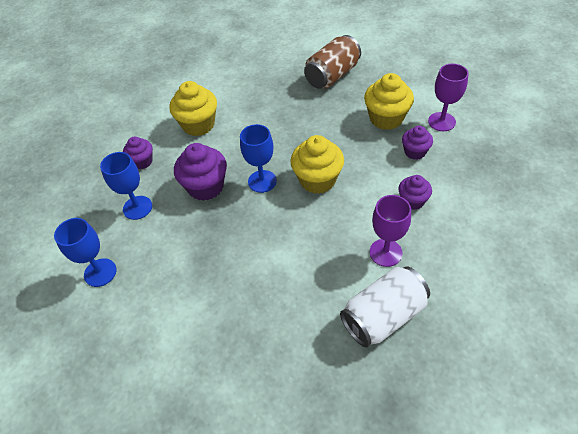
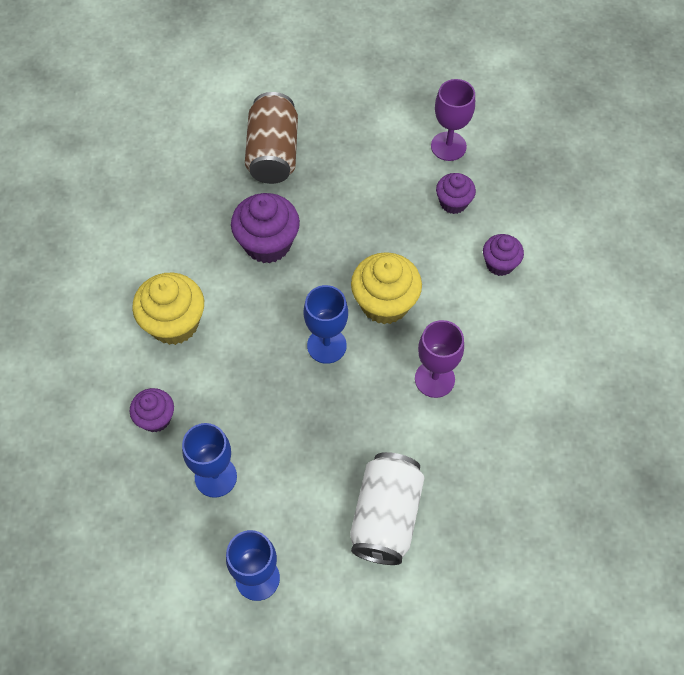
camera: 45 degrees left, 10 degrees up
purple cupcake [174,143,227,201] -> purple cupcake moved to [231,193,300,263]
white can [340,266,430,348] -> white can moved to [350,452,425,565]
yellow cupcake [364,73,414,130] -> none
purple goblet [369,195,411,267] -> purple goblet moved to [415,320,464,398]

